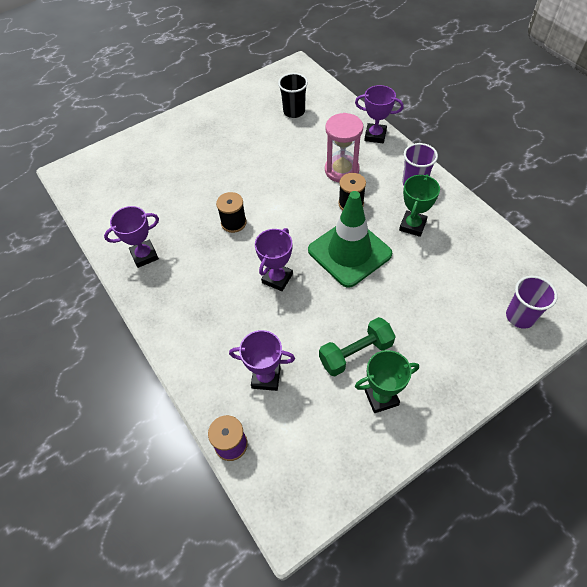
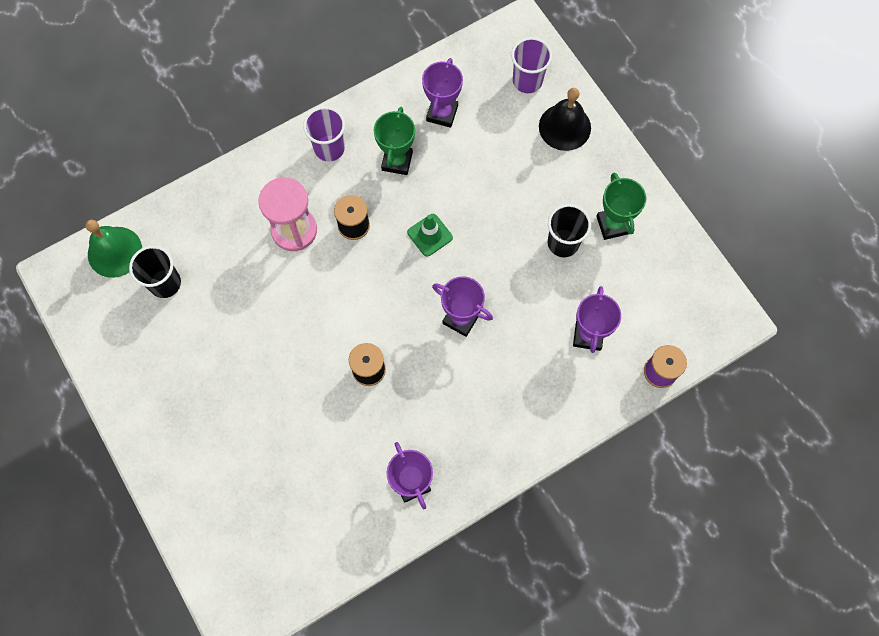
camera: 90 degrees left, 15 degrees up
green traffic cone [308,191,392,288] -> green traffic cone [407,214,453,257], size x0.46
green dumbbell [319,317,396,376] -> black cup [548,204,591,257]
purple trophy [355,85,404,143] -> purple trophy moved to [422,58,463,128]
green trophy [399,174,440,237] -> green trophy turned 75 degrees clockwise [373,107,415,175]
none -> green bell [86,220,142,278]
none -> black bell [539,88,591,151]

